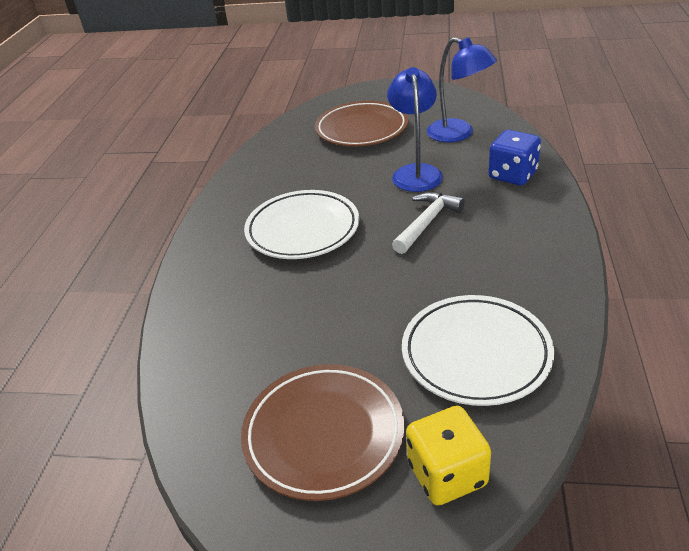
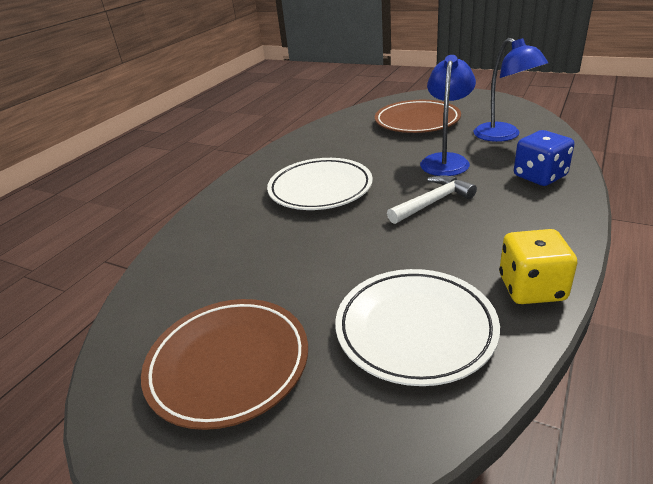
camera: 20 degrees right, 5 degrees down
yellow dice [406,406,491,506] -> yellow dice moved to [499,229,578,304]

